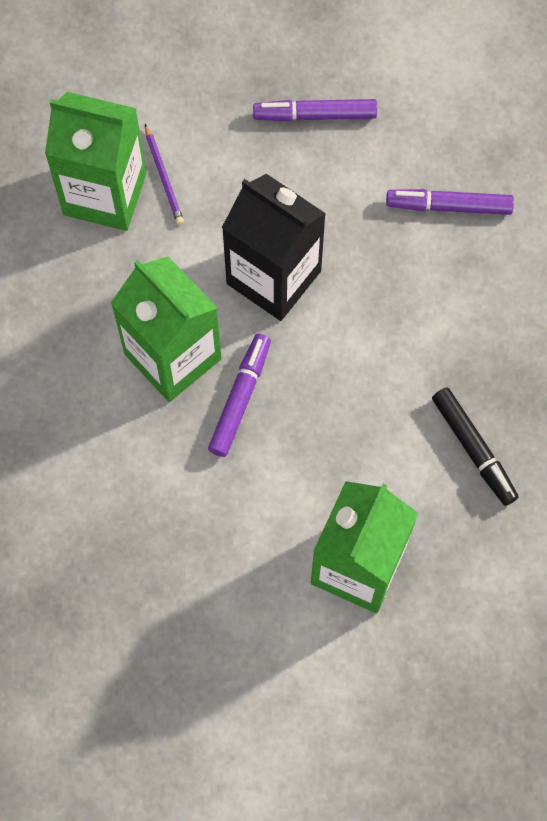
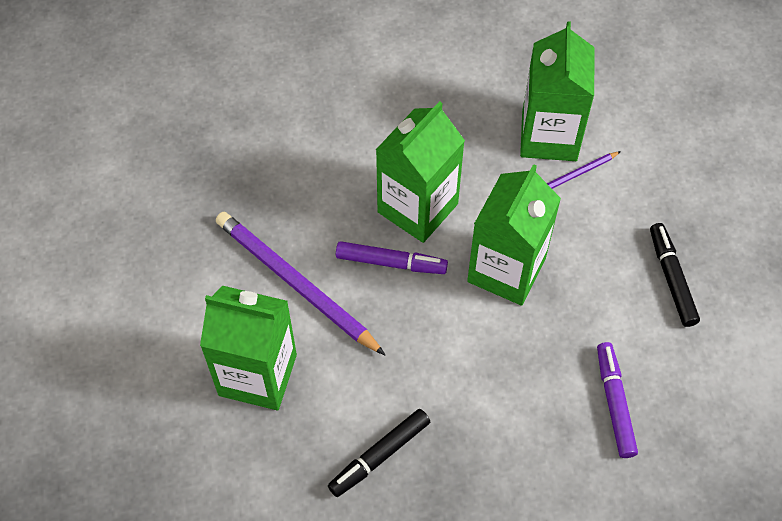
camera: 80 degrees right, 10 degrees down
black carton [222,174,326,321] -> green carton [467,164,561,306]
purple marker [253,99,377,122] -> black marker [650,223,700,327]
none -> purple pencil [216,212,385,355]

